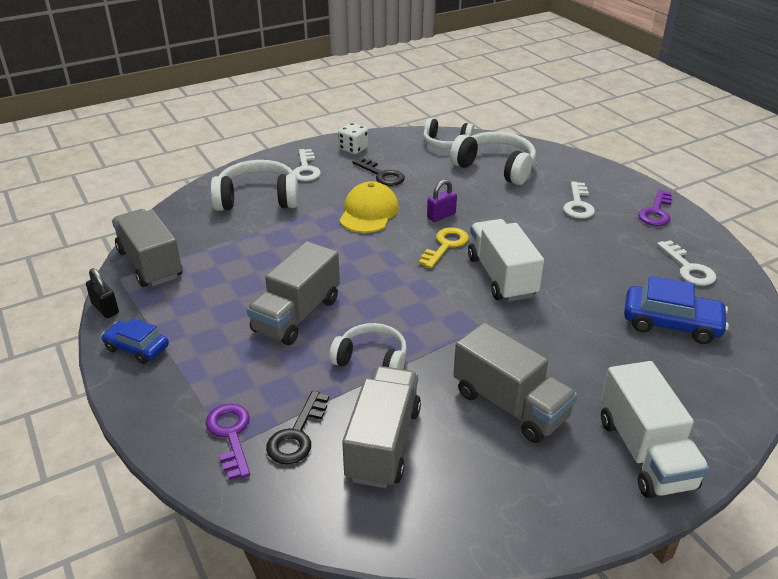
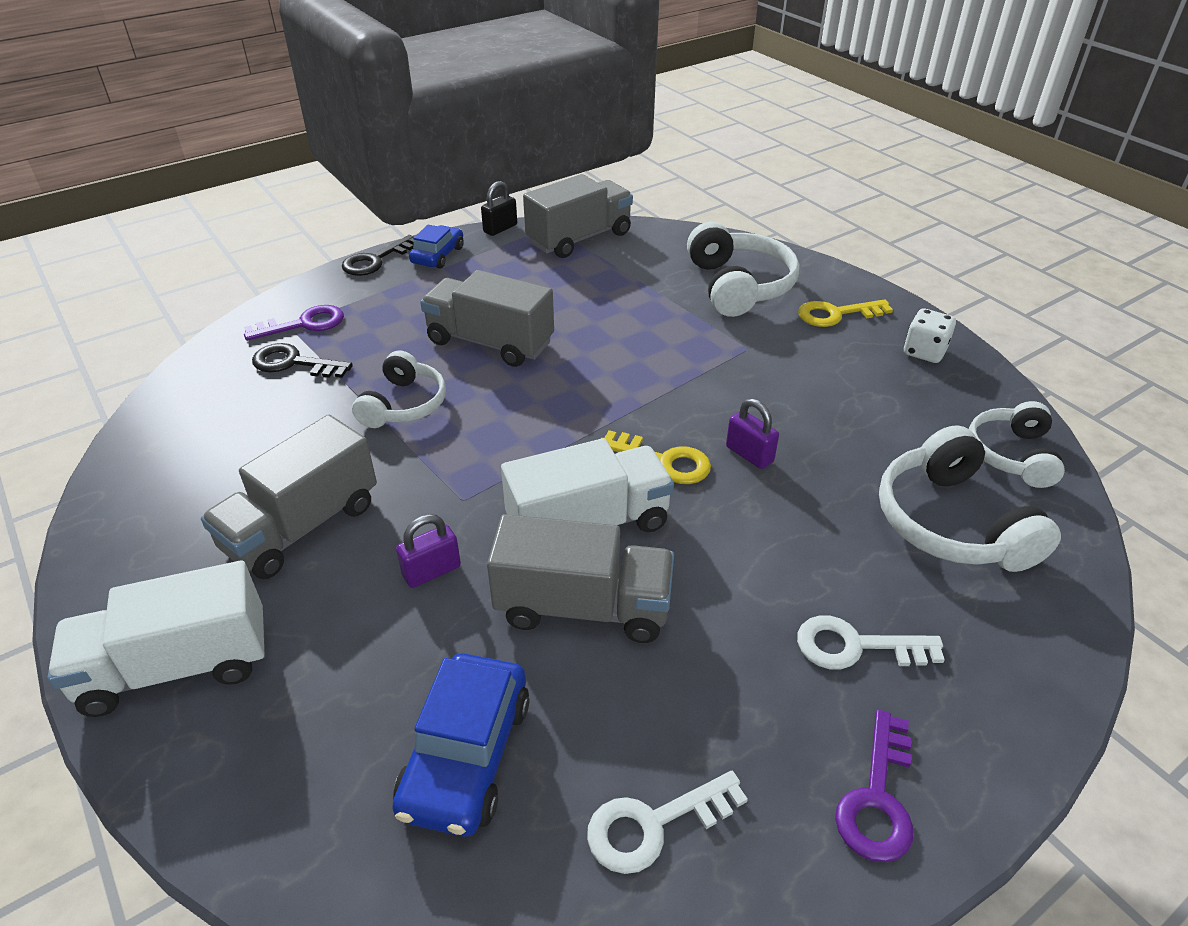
camera: 85 degrees right, 5 degrees up
white key [293,149,321,181] -> yellow key [798,299,893,327]
yellow cap [339,181,399,233] -> none
grey truck [342,366,421,488] -> grey truck moved to [487,514,674,643]
black key [353,157,405,186] -> black key moved to [342,235,414,276]
white headphones [450,132,536,185] -> white headphones turned 135 degrees clockwise [879,425,1061,572]
purple key [638,189,672,226] -> purple key turned 90 degrees counterclockwise [835,710,914,862]
none -> purple padlock [396,514,461,588]

